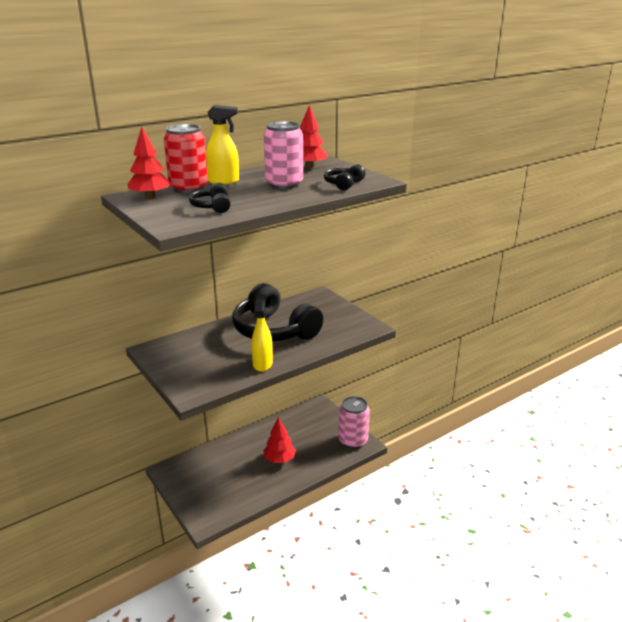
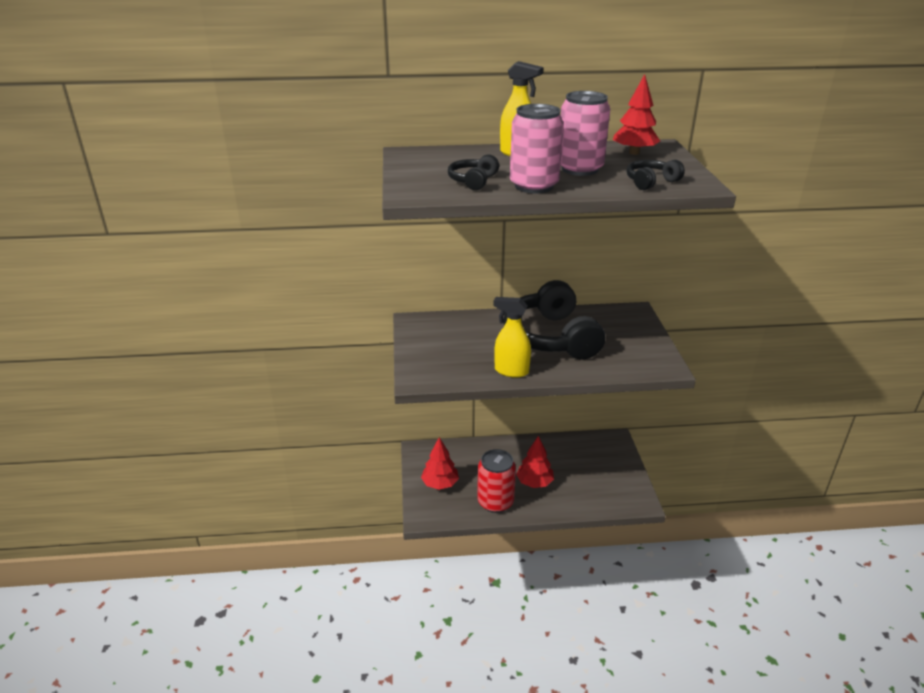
camera: 30 degrees right, 5 degrees up
red tree [127,127,171,199] -> red tree moved to [421,437,459,490]
red can [164,124,208,193] -> red can moved to [477,449,516,513]
yellow spray bottle [251,294,273,372] -> yellow spray bottle turned 105 degrees counterclockwise [493,297,531,378]
pink can [338,396,370,449] -> pink can moved to [510,104,564,193]

